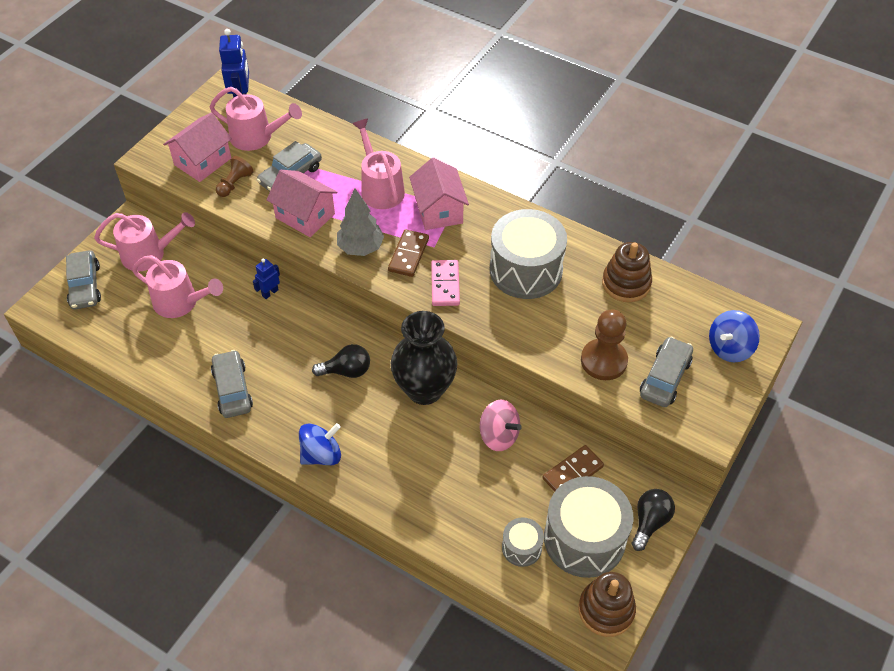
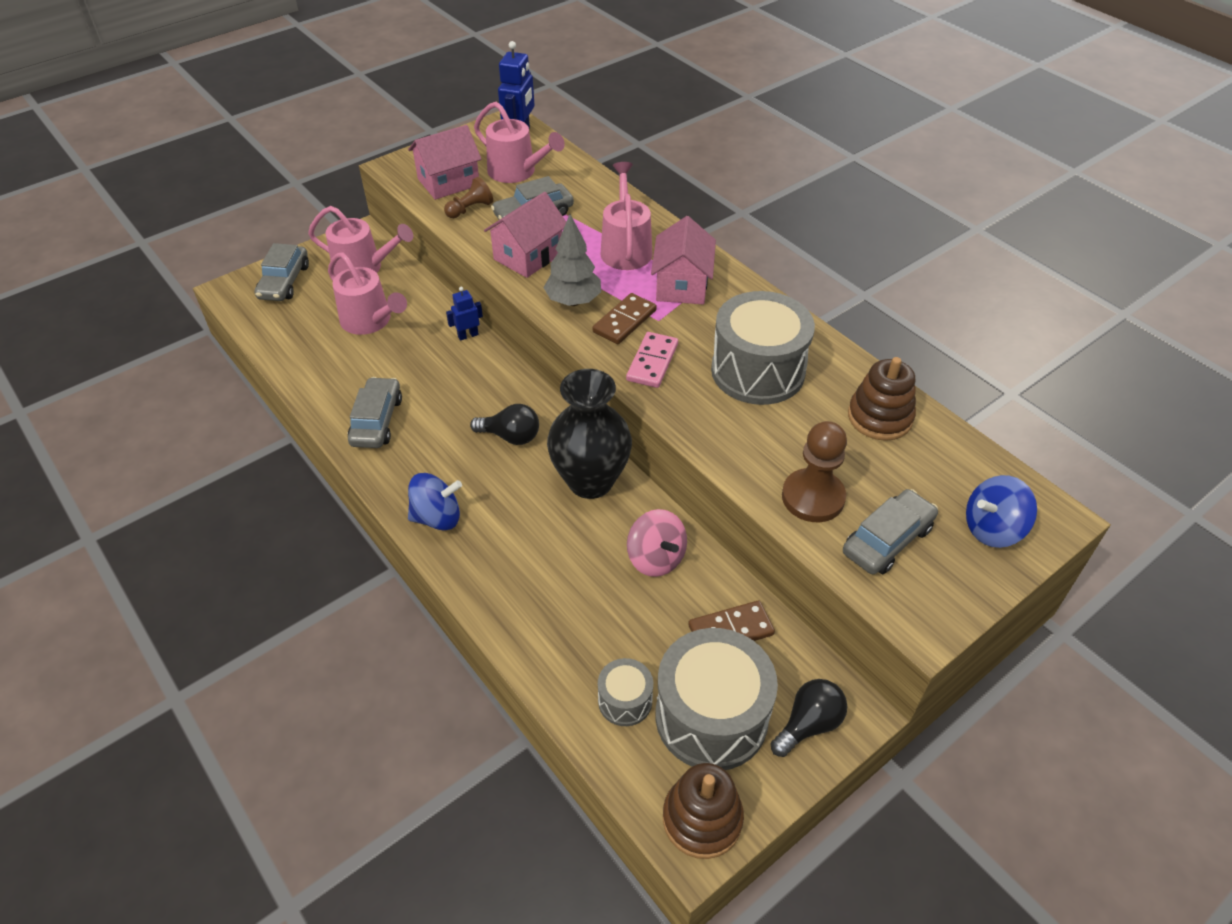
camera: 20 degrees right, 5 degrees down
pink house [267,170,338,237] -> pink house turned 75 degrees clockwise [484,192,566,278]

